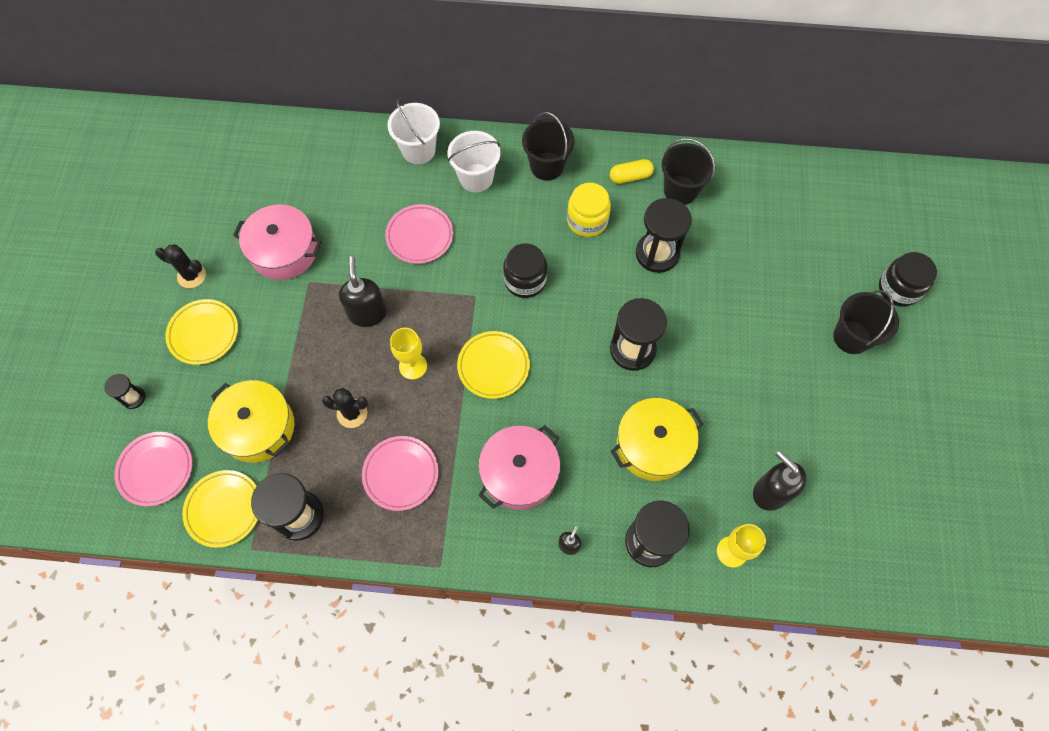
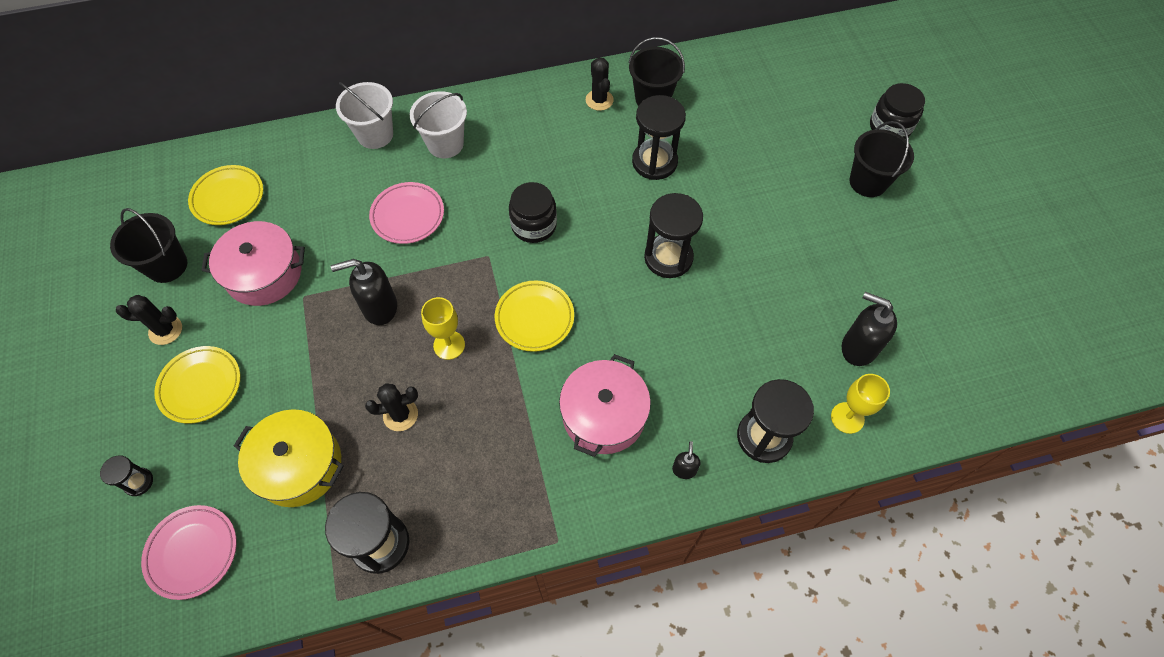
camera: 20 degrees left, 5 degrees down
yellow plate [182,470,258,548] -> yellow plate moved to [188,165,263,225]
black soap dispenser [339,256,387,327] -> black soap dispenser turned 75 degrees counterclockwise [331,259,397,325]
pink plate [362,436,439,511] -> none
black bucket [522,112,575,181] -> black bucket moved to [110,208,187,283]
yellow jar [567,183,611,237] -> none
yellow capsule [610,159,654,184] -> black cactus [586,57,614,111]
yellow pot [611,398,704,481] -> none

